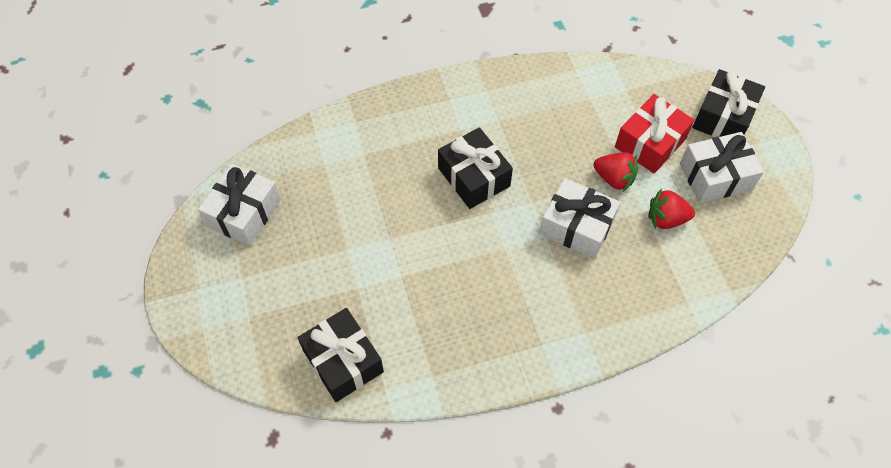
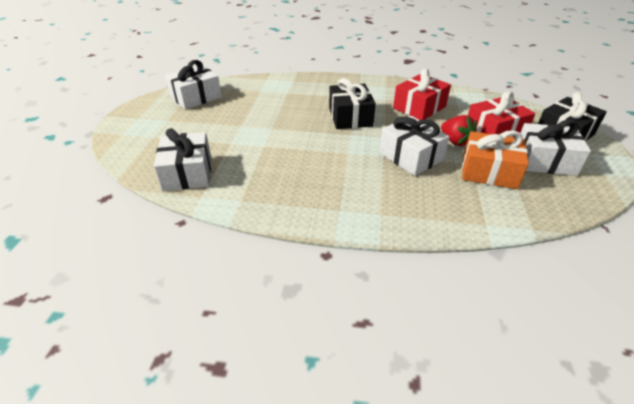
camera: 25 degrees right, 20 degrees down
black gift [298,308,384,402] -> white gift [154,128,211,191]
red strawberry [648,188,695,229] -> orange gift [462,130,529,189]
none -> red gift [393,69,451,120]

